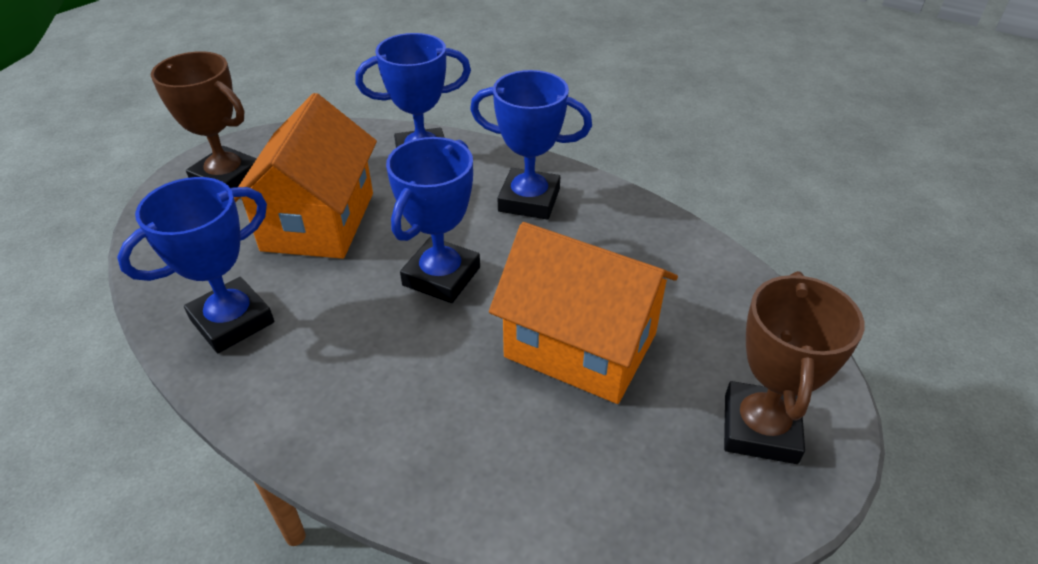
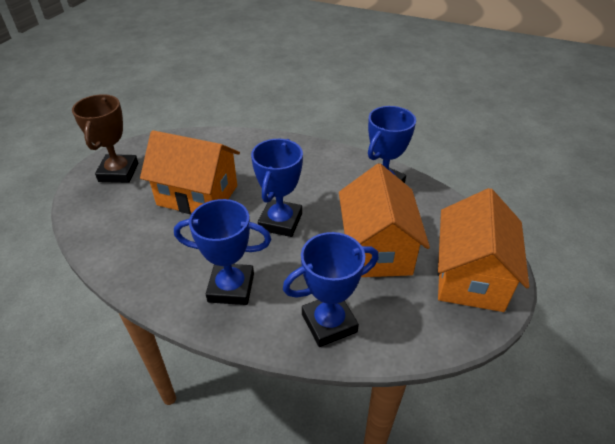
camera: 170 degrees right, 0 degrees up
brown trophy [151,51,257,188] -> orange house [438,188,529,312]

